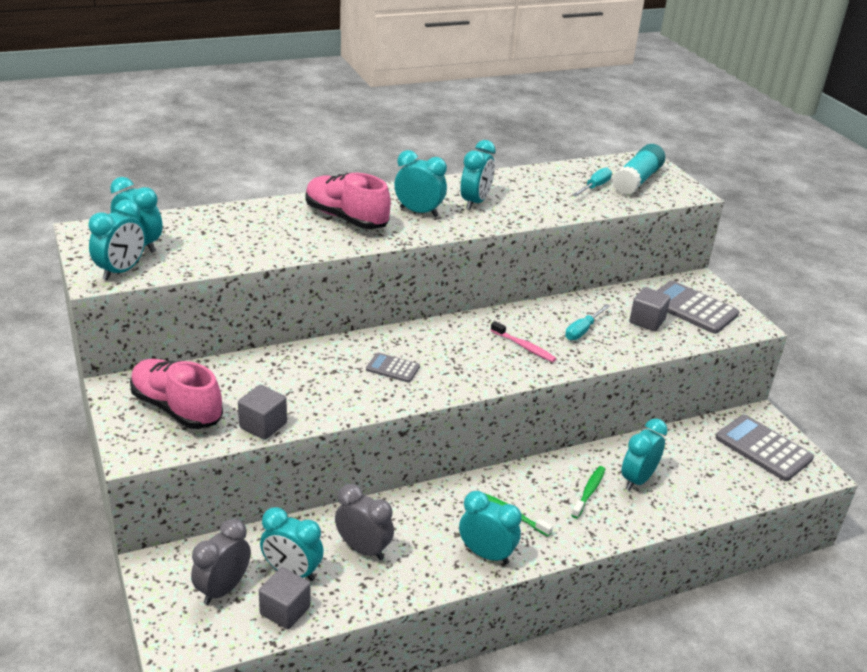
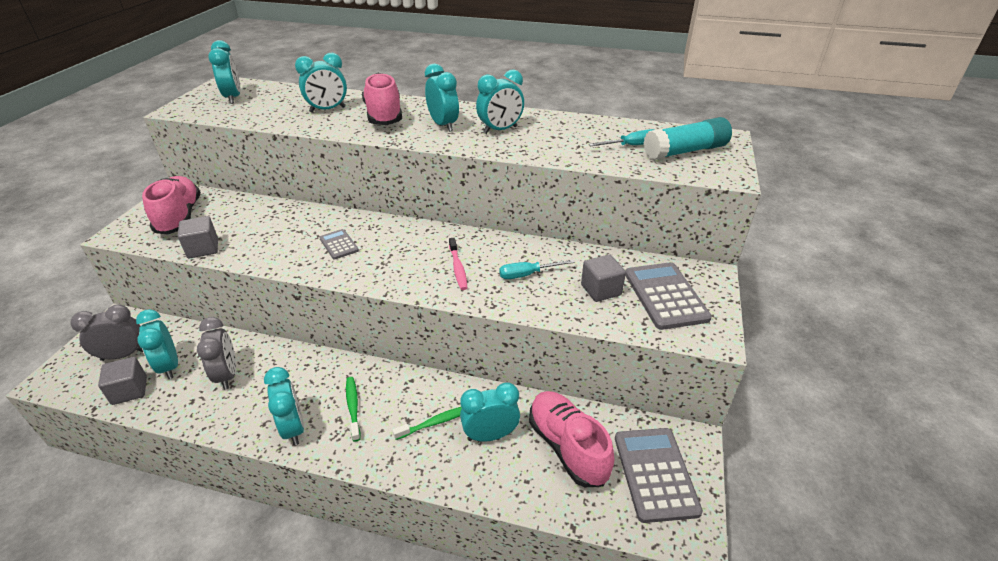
camera: 40 degrees right, 5 degrees up
turquoise clock [88,199,145,281] -> turquoise clock moved to [295,53,347,113]
none -> pink shoe [529,391,614,487]

